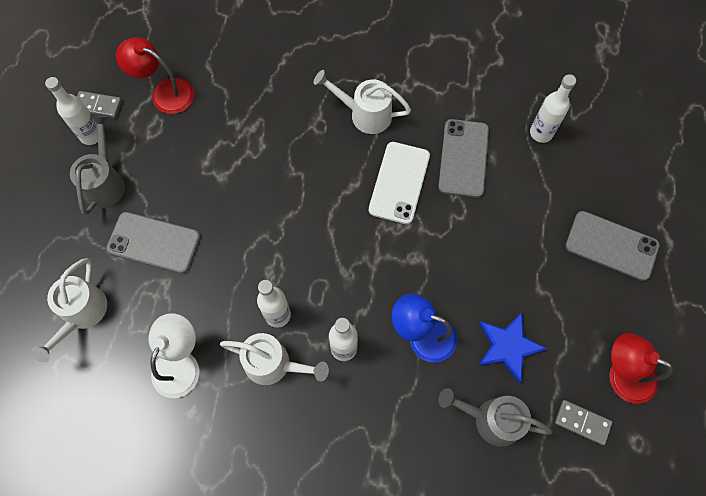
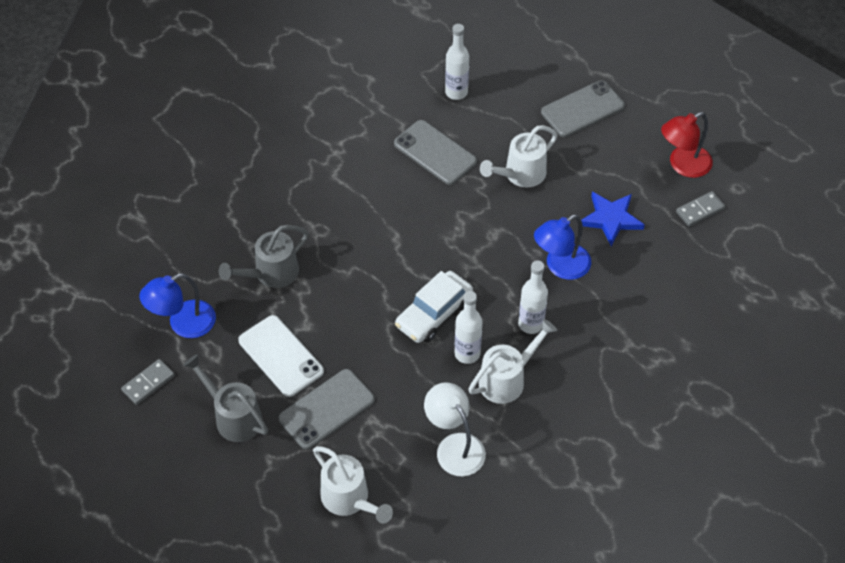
camera: 55 degrees left, 15 degrees down
white bottle [45,77,98,145] -> none
red lamp [116,37,194,114] -> blue lamp [139,273,216,338]
white watering can [313,70,411,134] -> white watering can moved to [480,125,558,187]
white phone [369,142,430,224] -> white phone moved to [238,315,324,397]
grey watering can [438,388,553,447] -> grey watering can moved to [219,225,309,288]
none -> white car [395,271,473,343]

